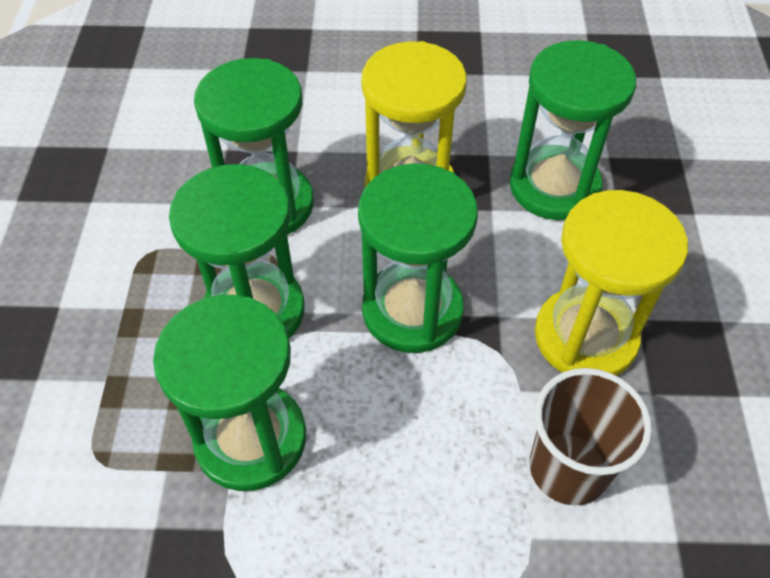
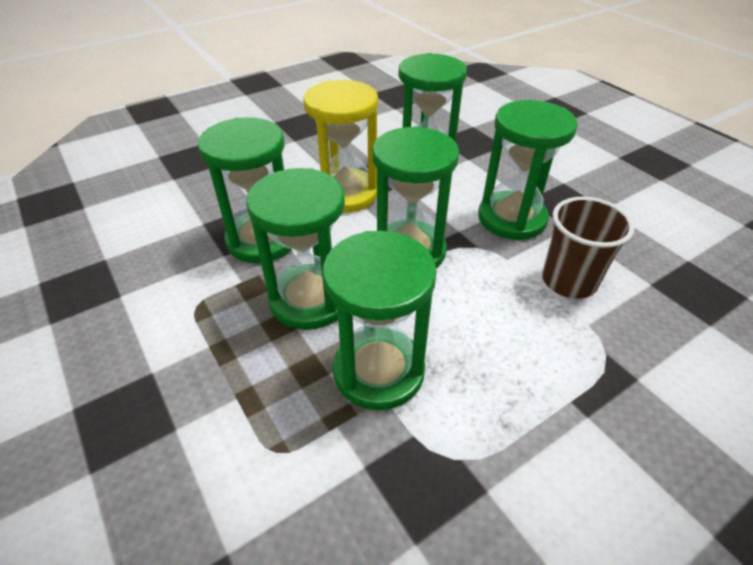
camera: 35 degrees left, 10 degrees down
yellow hourglass [535,190,688,376] -> green hourglass [478,100,578,240]

